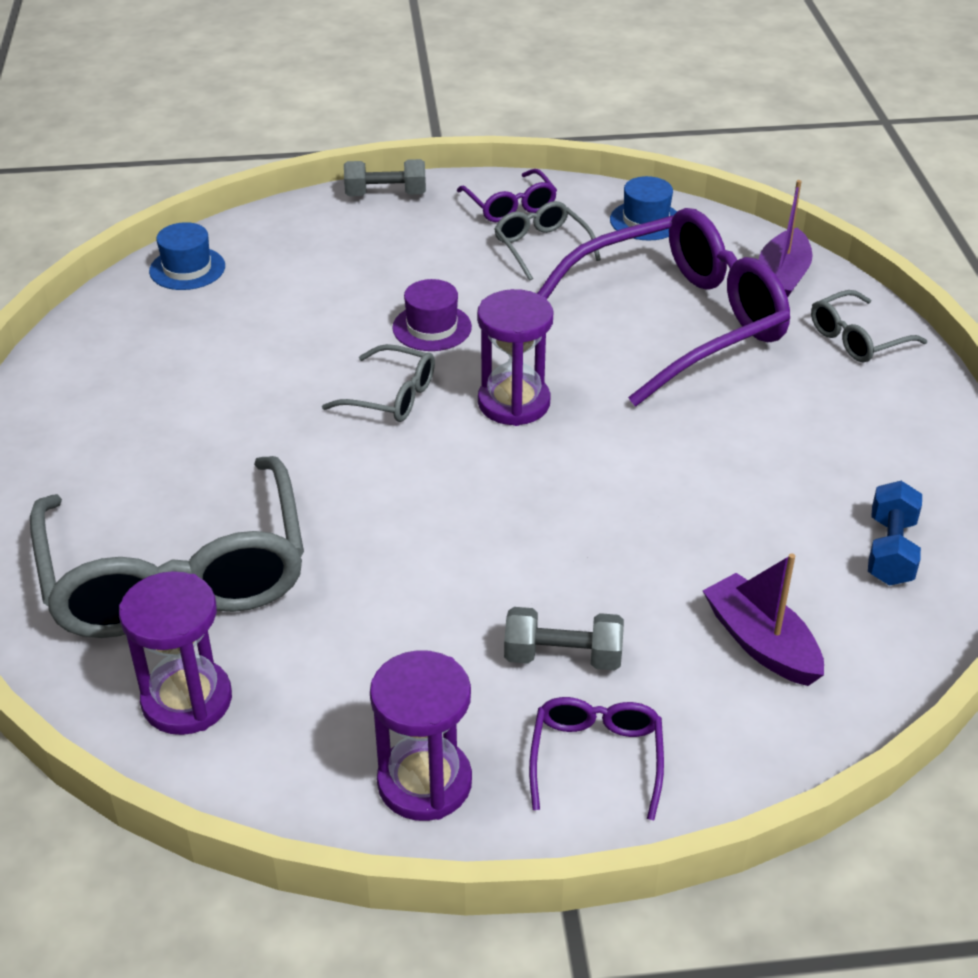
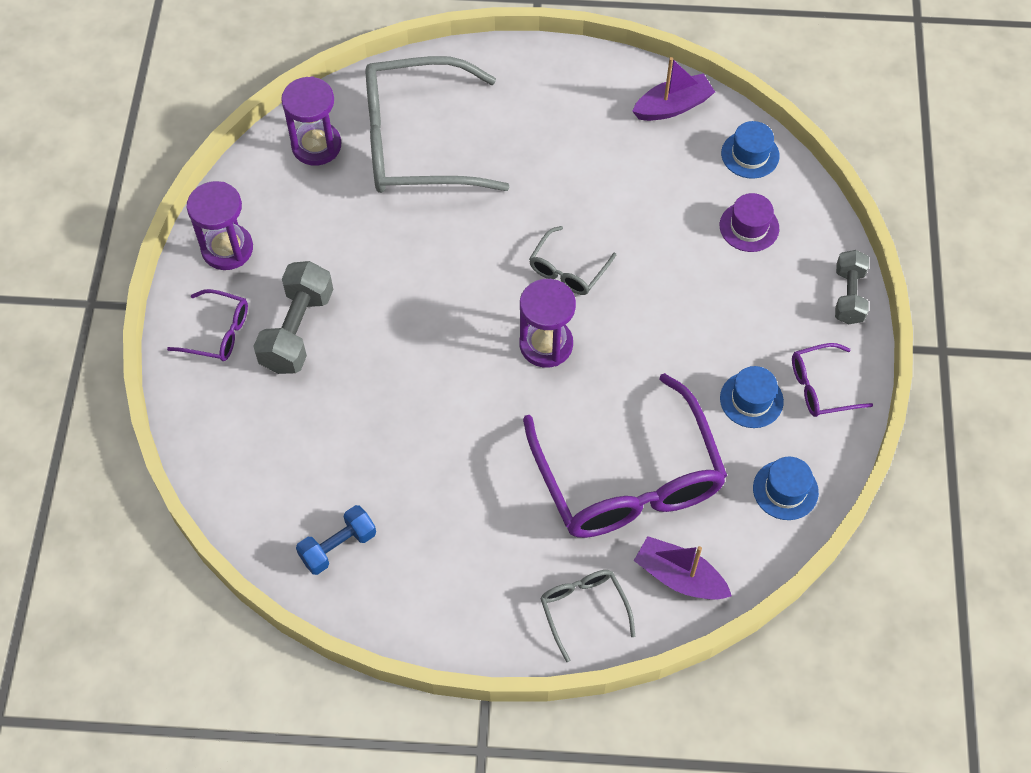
camera: 100 degrees right, 20 degrees up
purple hat [392,279,472,351] -> purple hat moved to [720,193,779,252]
grey glasses [494,201,601,281] -> blue hat [720,366,784,428]
grey dumbbell [504,607,624,670] -> grey dumbbell [253,261,333,374], size x1.52
purple boat [703,553,824,686] -> purple boat moved to [632,57,715,121]
blue dumbbell [868,481,922,586] -> blue dumbbell turned 60 degrees counterclockwise [296,505,376,575]

